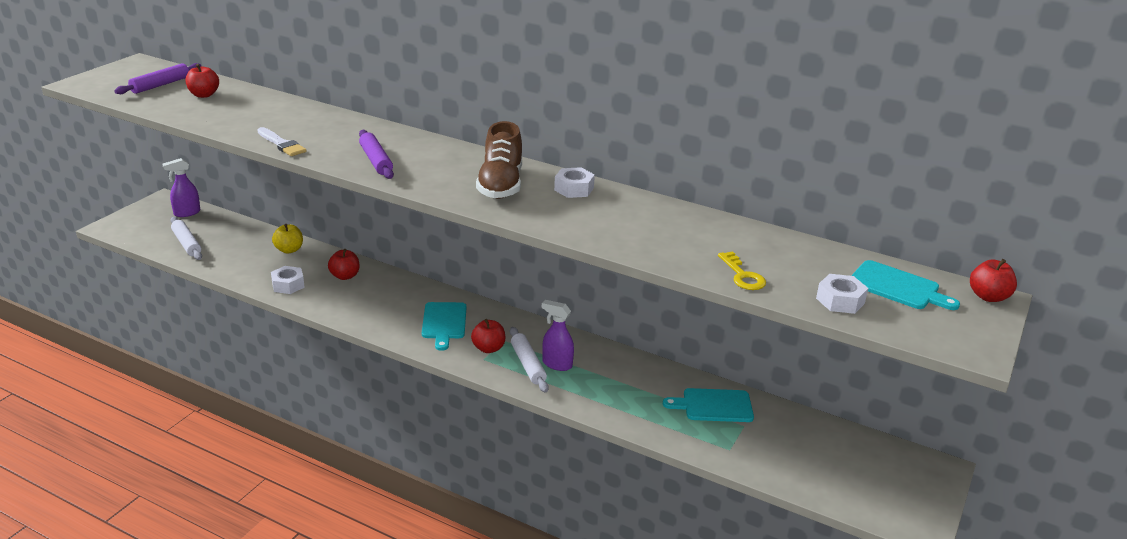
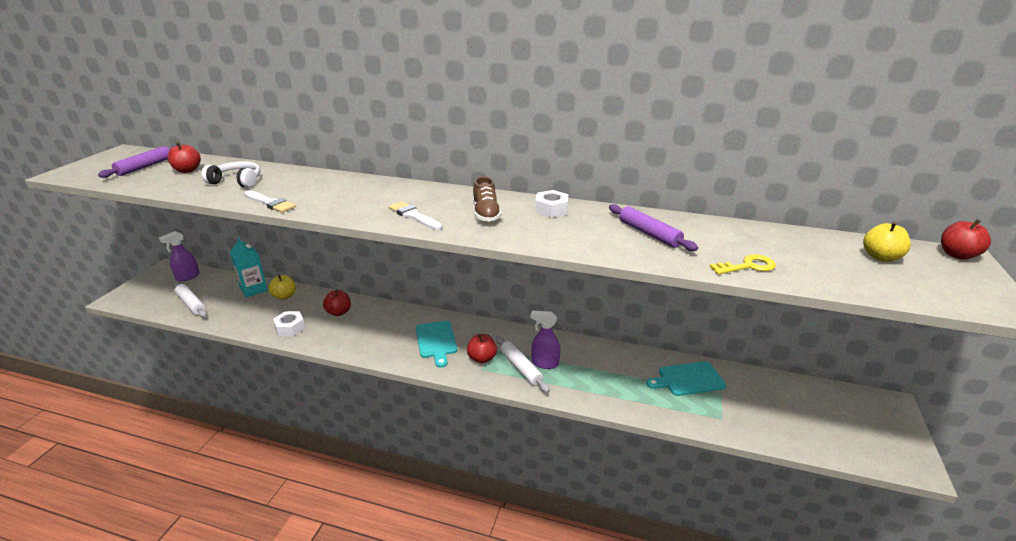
camera: 10 degrees left, 0 degrees up
purple rolling pin [359,130,394,179] -> purple rolling pin moved to [609,204,698,251]
brown shoe [476,121,522,199] -> brown shoe [473,176,501,222], size x0.66
yellow key [718,251,766,290] -> yellow key turned 75 degrees counterclockwise [709,255,776,274]
white nut [816,274,868,314] -> none
turquoise cutting board [851,260,960,310] -> yellow apple [863,221,911,262]
none -> white headphones [201,161,260,188]
none -> turquoise carton [230,237,268,298]
none -> white brush [389,201,442,230]

